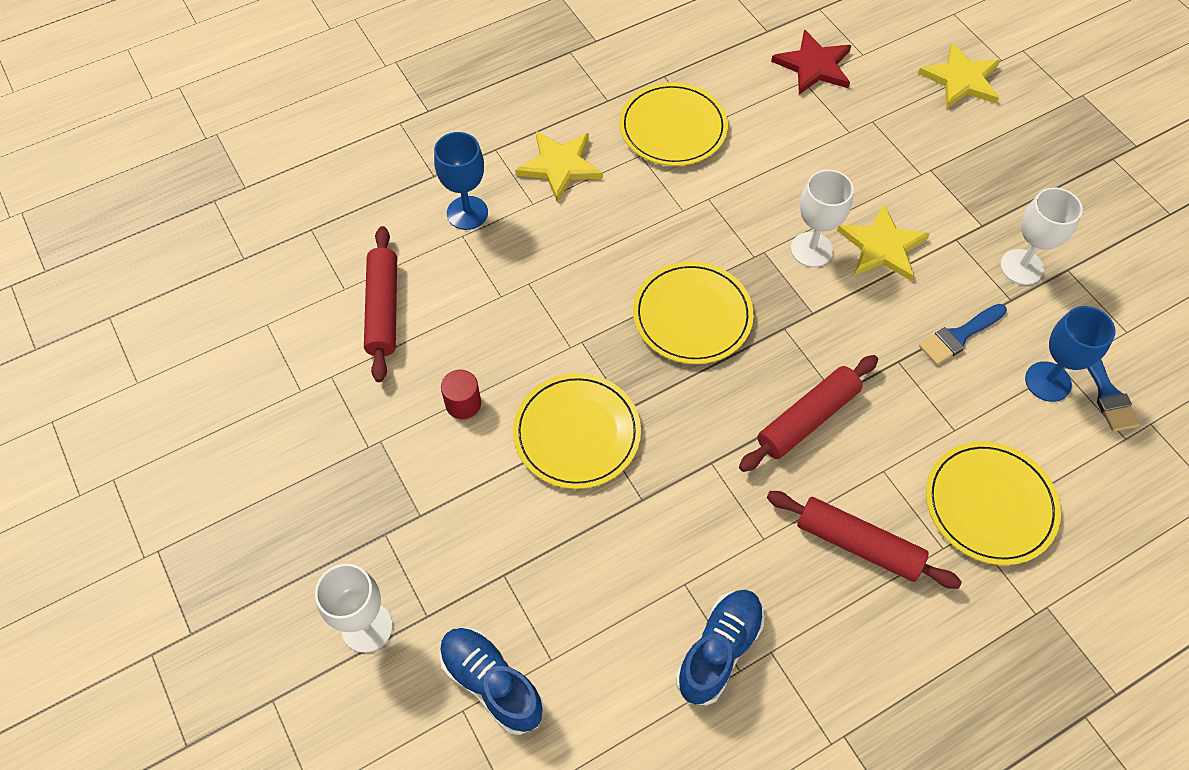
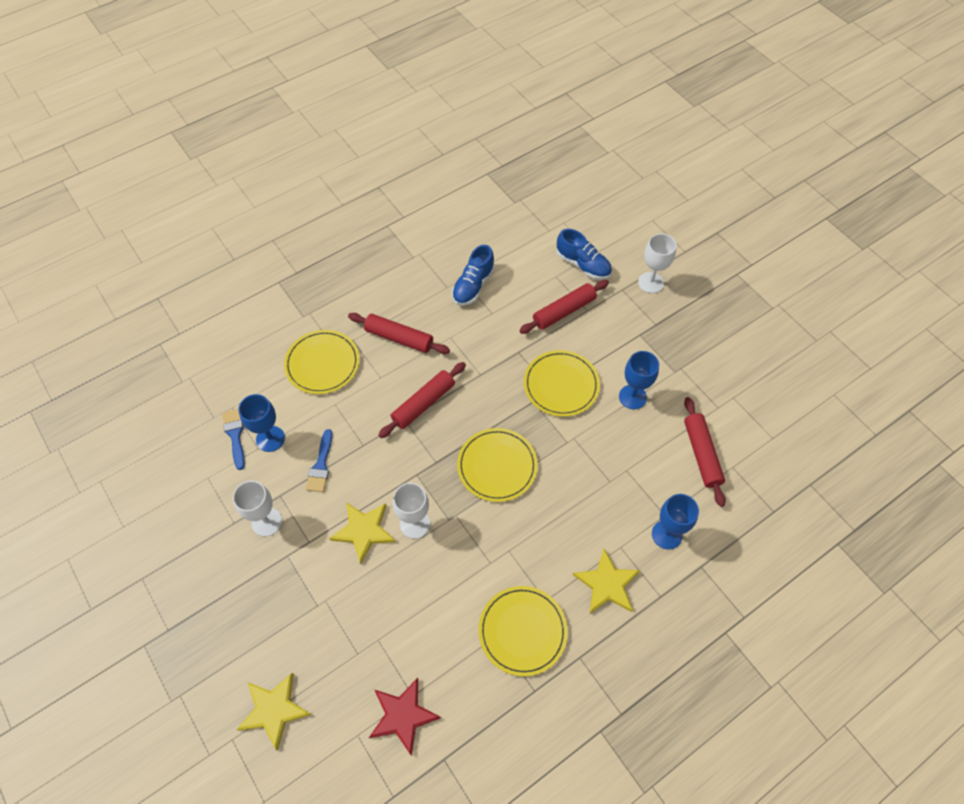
camera: 175 degrees right, 0 degrees up
red cylinder [441,370,481,419] -> blue goblet [619,351,659,409]
blue brush [919,304,1007,365] -> blue brush turned 135 degrees clockwise [306,429,333,492]
none -> red rolling pin [519,280,609,334]

